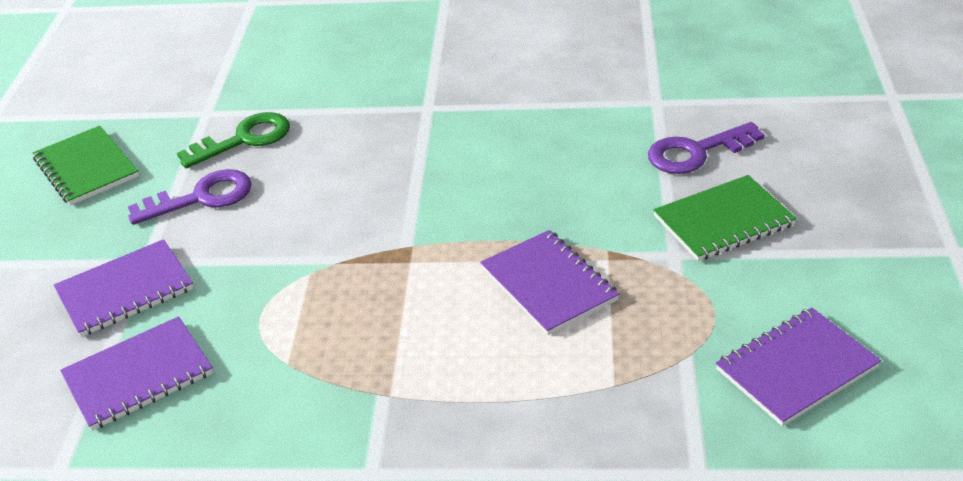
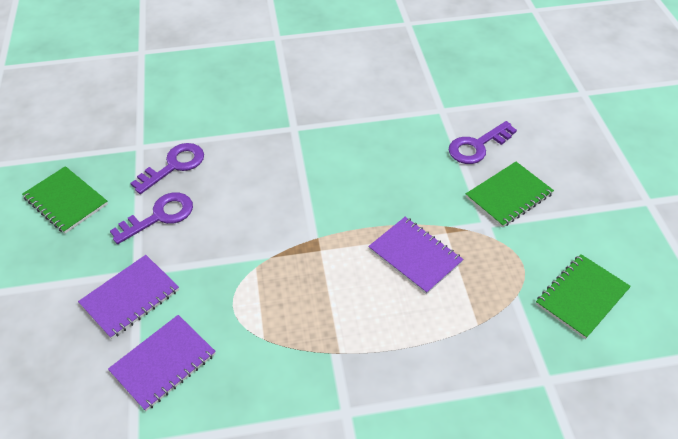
camera: 15 degrees left, 10 degrees up
green key [177,112,290,168] -> purple key [130,143,204,194]
purple notebook [716,307,882,426] -> green notebook [536,254,631,339]

